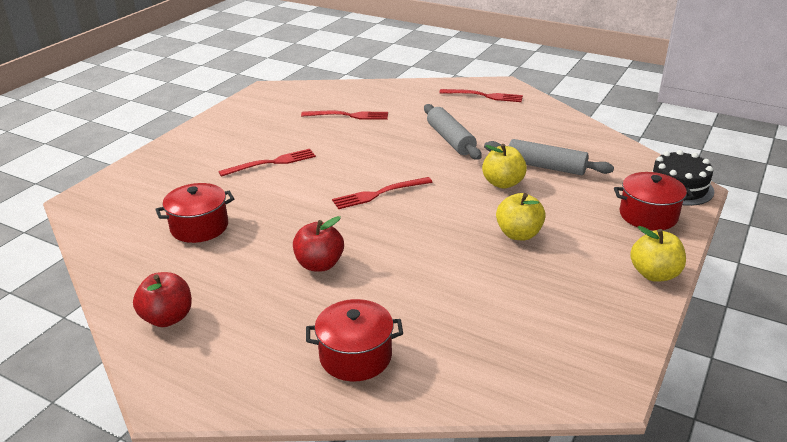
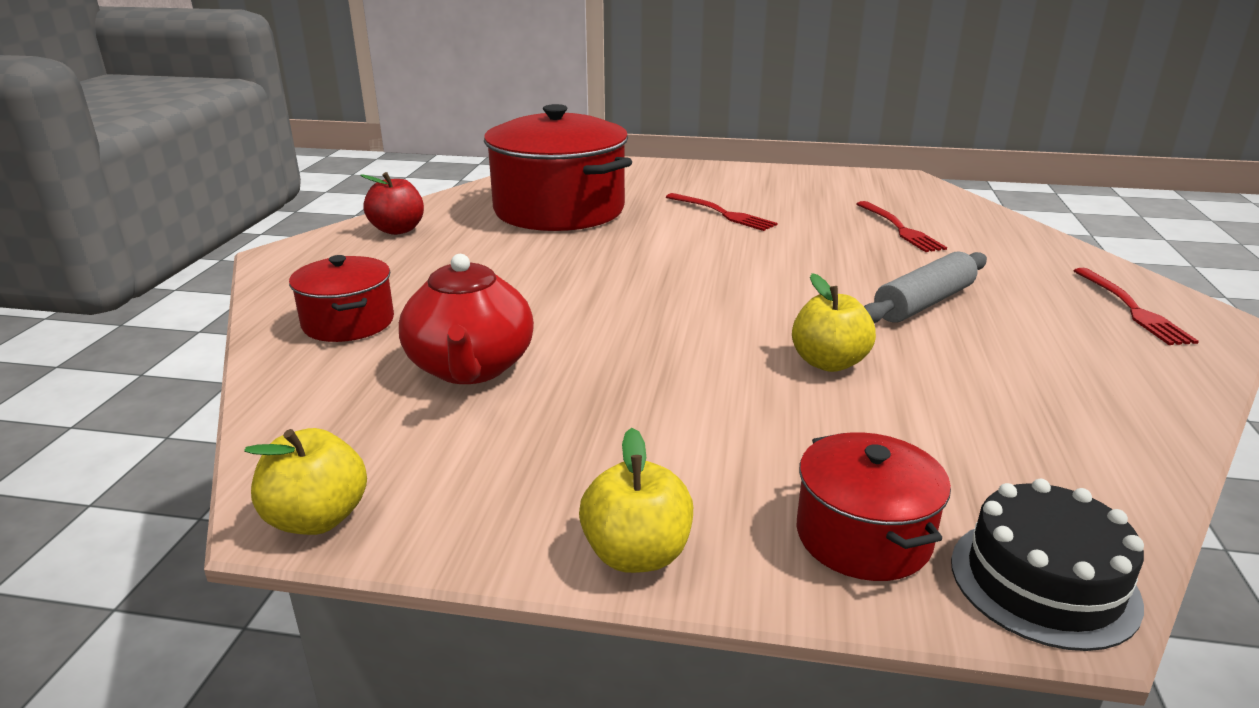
camera: 70 degrees right, 5 degrees down
red pot [155,183,234,243] -> red pot [484,104,632,231], size x1.96
red apple [293,216,344,272] -> none
red fork [332,177,433,209] -> none
grey rolling pin [484,139,614,175] -> none
yellow apple [496,193,546,240] -> yellow apple moved to [244,428,367,535]
none -> red teapot [399,254,534,384]

